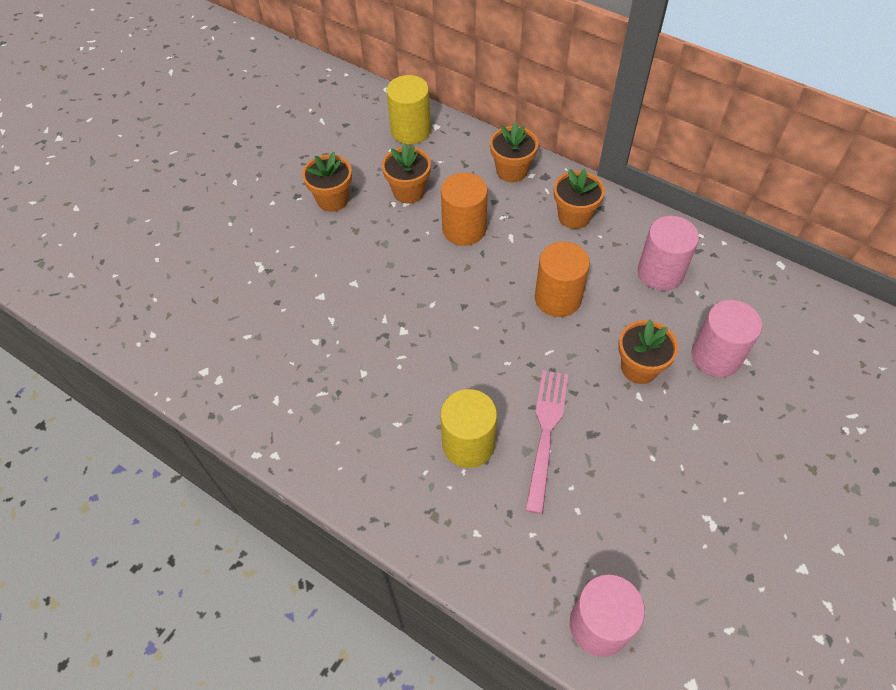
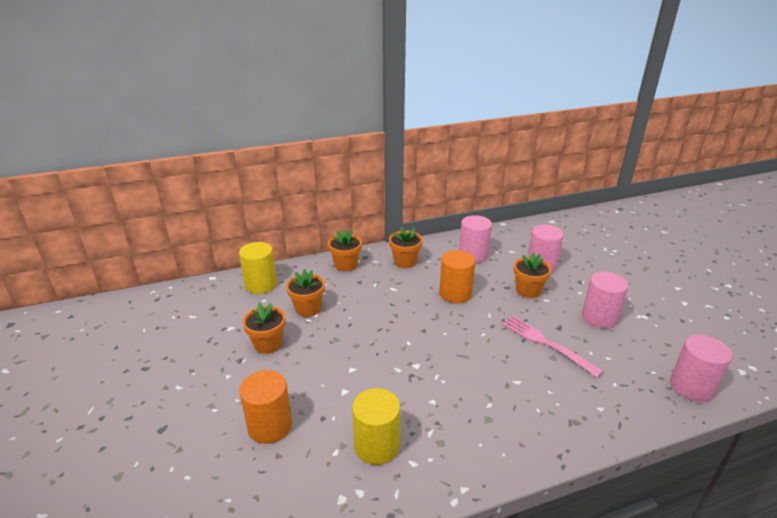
camera: 55 degrees left, 25 degrees down
yellow cylinder [440,389,497,468] -> yellow cylinder moved to [352,388,400,465]
orange cylinder [441,172,488,246] -> orange cylinder moved to [239,370,292,444]
none -> pink cylinder [582,272,628,329]

